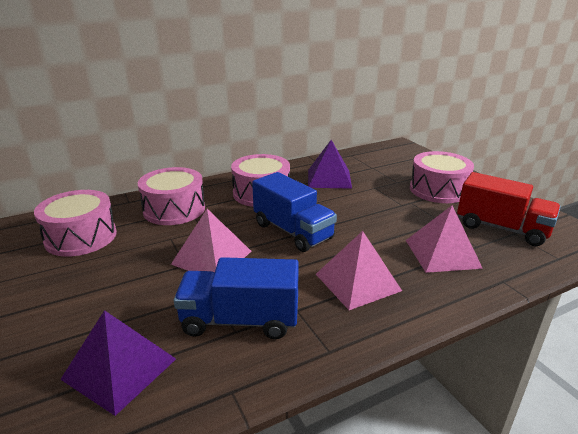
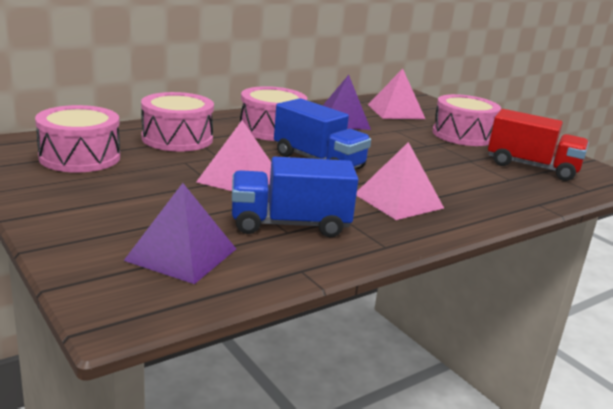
camera: 10 degrees left, 5 degrees down
pink pyramid [406,206,483,273] -> pink pyramid moved to [368,68,425,119]

